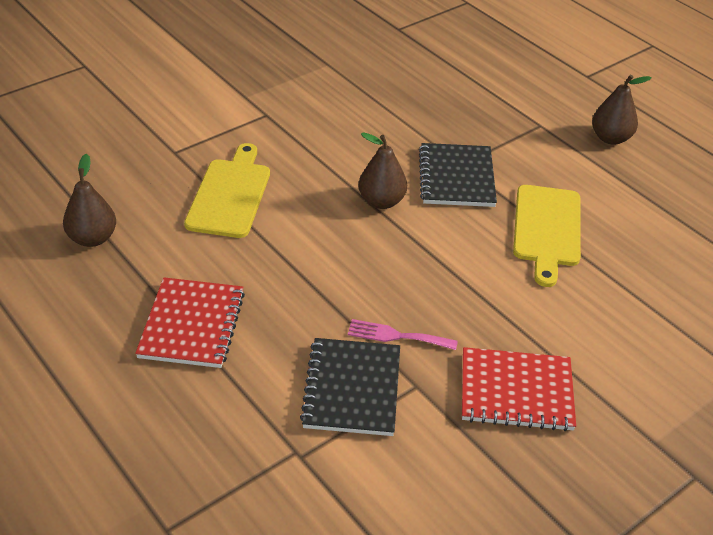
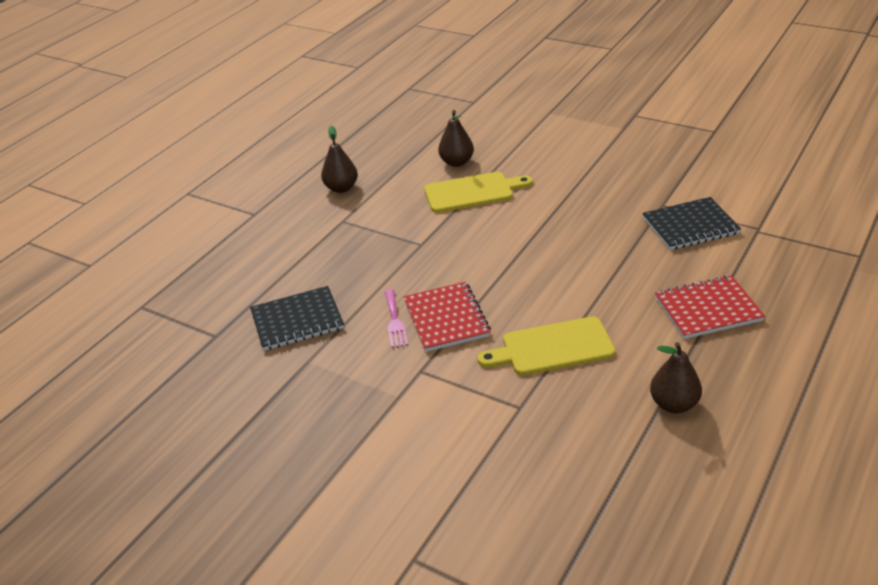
camera: 105 degrees left, 5 degrees down
pink fork [348,319,458,350] -> pink fork moved to [385,289,408,348]
brown pear [359,132,407,209] -> brown pear moved to [438,110,474,167]
black notebook [419,143,497,207] -> black notebook moved to [250,286,344,351]
red notebook [462,347,576,431] -> red notebook moved to [404,282,491,352]

